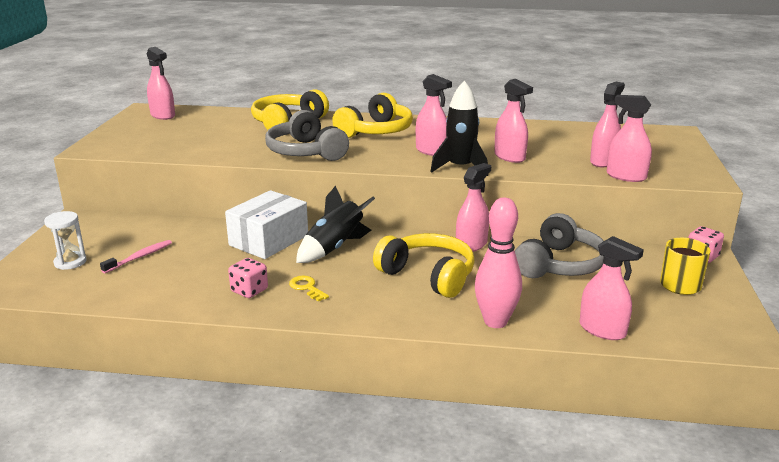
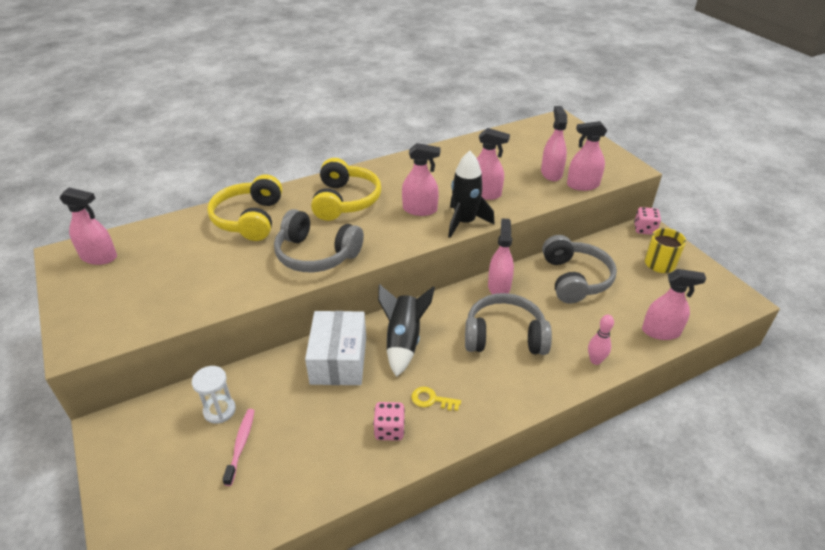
camera: 35 degrees left, 15 degrees up
white hourglass [44,211,87,270] -> white hourglass moved to [192,366,236,424]
yellow headphones [373,233,475,298] -> grey headphones [465,293,552,355]
pink bowling pin [475,198,522,328] -> pink bowling pin [588,315,614,365], size x0.56

